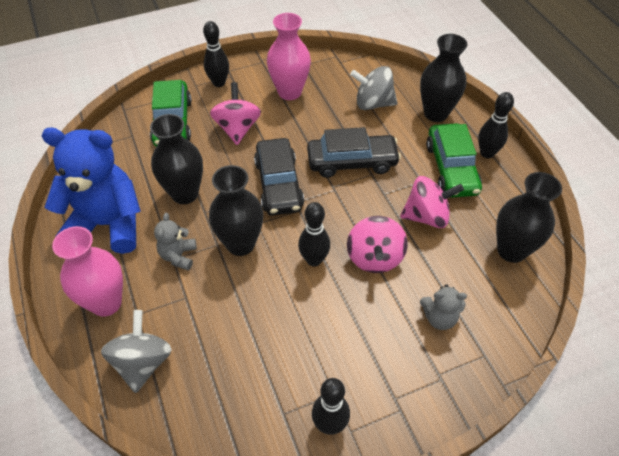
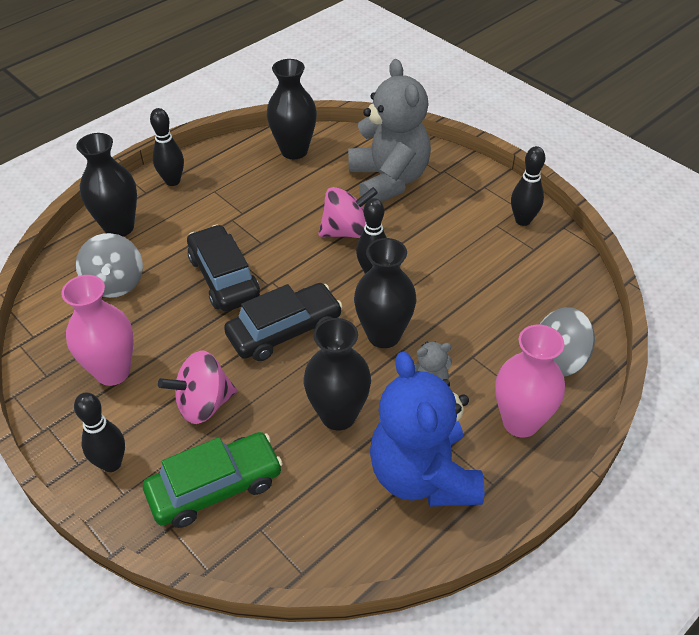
camera: 110 degrees left, 5 degrees down
pink spinning top [400,176,464,228] -> none
grey teddy bear [420,285,467,330] -> grey teddy bear [348,59,431,204], size x2.24
green car [426,123,482,198] -> none

